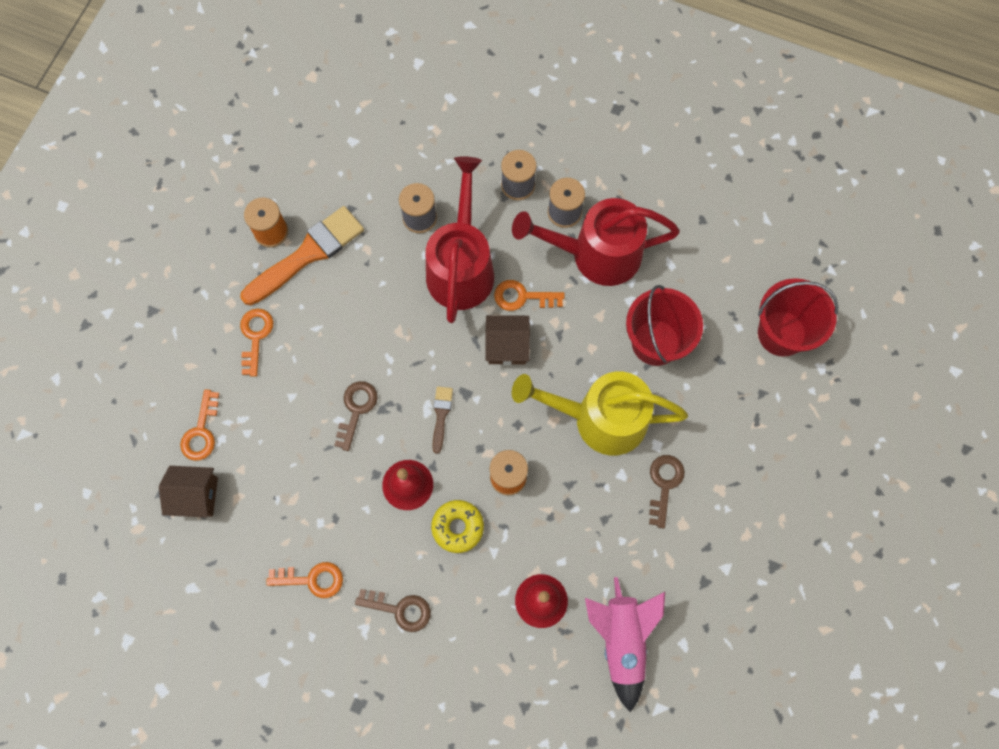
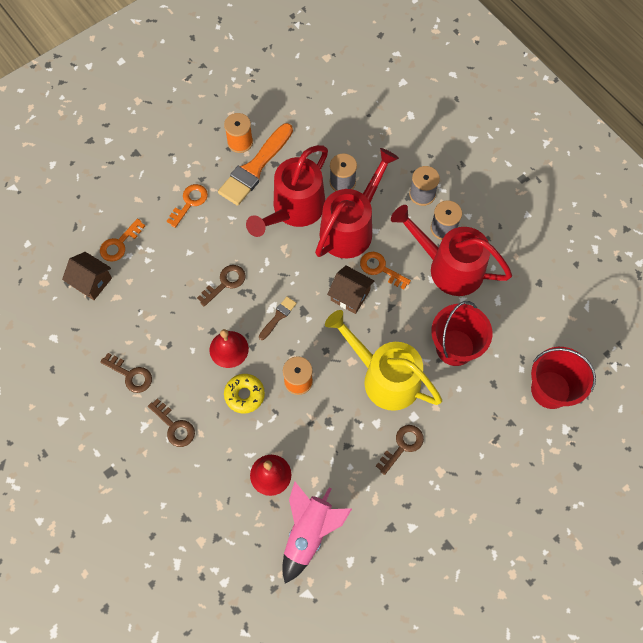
camera: 30 degrees right, 5 degrees down
orange brush [240,206,364,305] -> orange brush turned 135 degrees clockwise [218,123,293,206]
orange key [266,562,343,598] -> brown key [100,353,152,393]
none -> red watering can [246,145,328,237]

